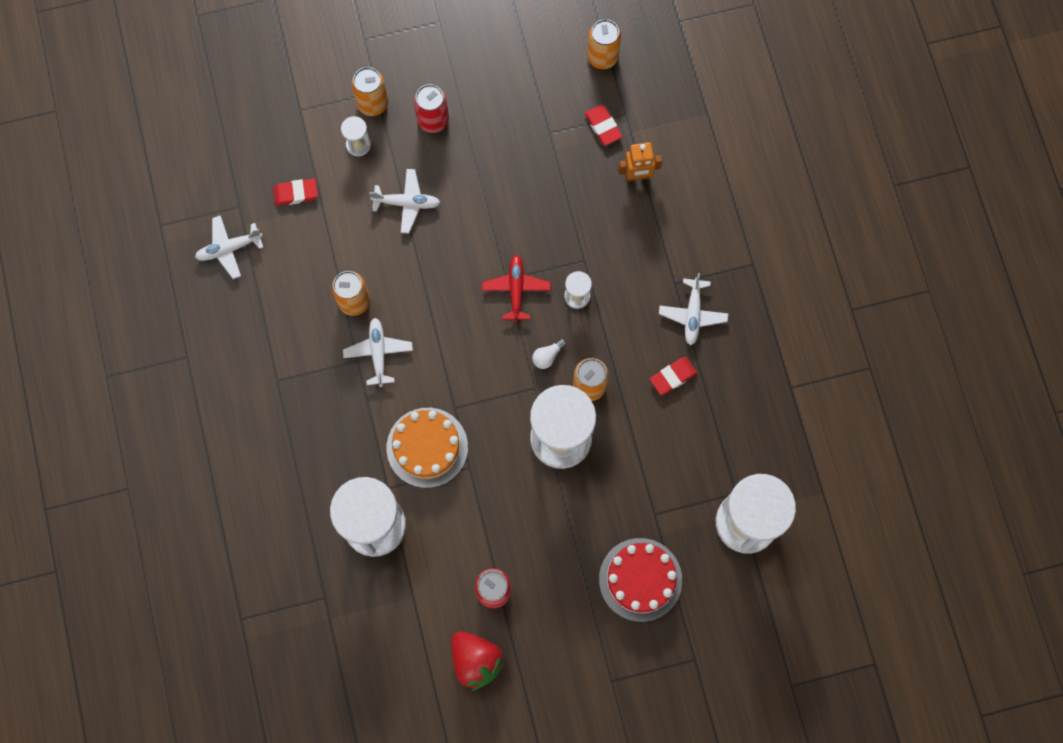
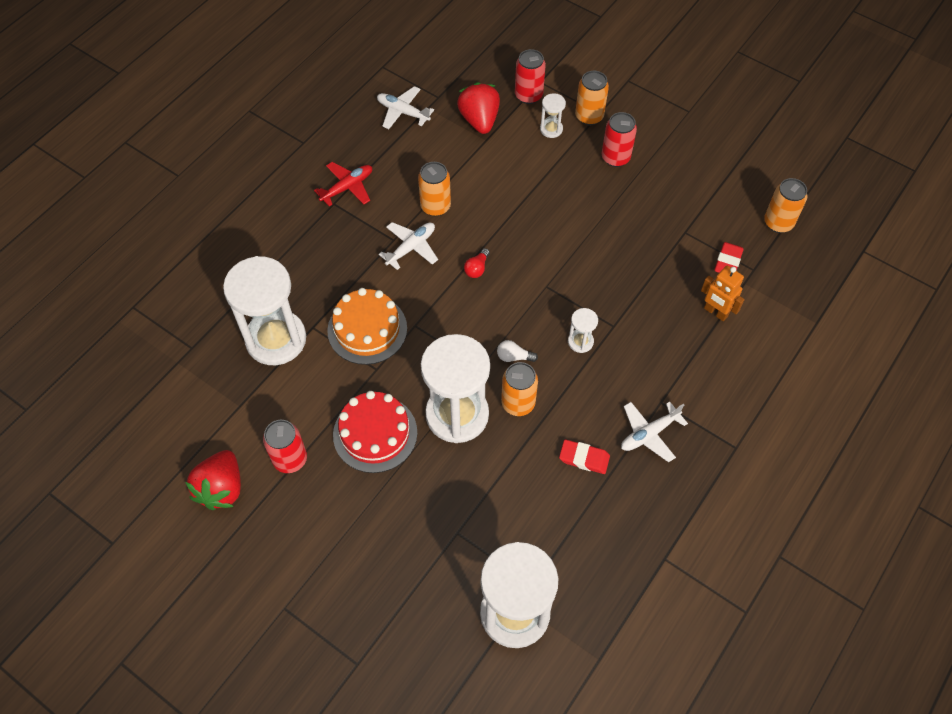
camera: 50 degrees right, 15 degrees down
red eraser [273,179,318,206] -> red strawberry [457,82,500,134]
white plane [369,169,440,233] -> none
red plane [482,255,551,323] -> red plane moved to [314,162,372,206]
red cake [599,538,682,622] -> red cake moved to [333,391,417,473]
none -> red light bulb [464,248,490,278]
none -> red can [515,49,546,104]

